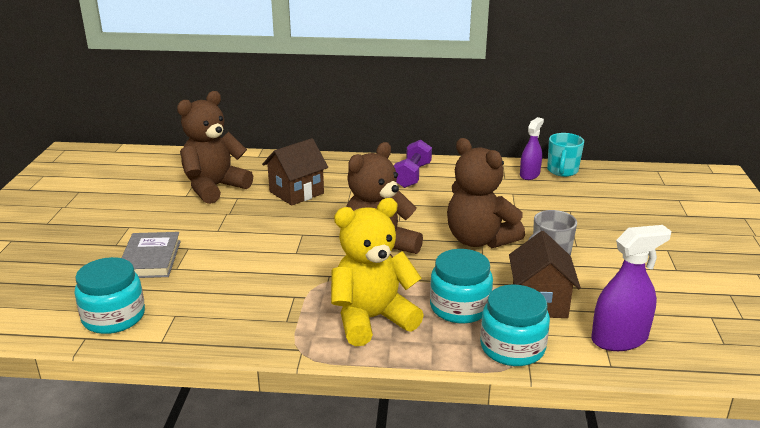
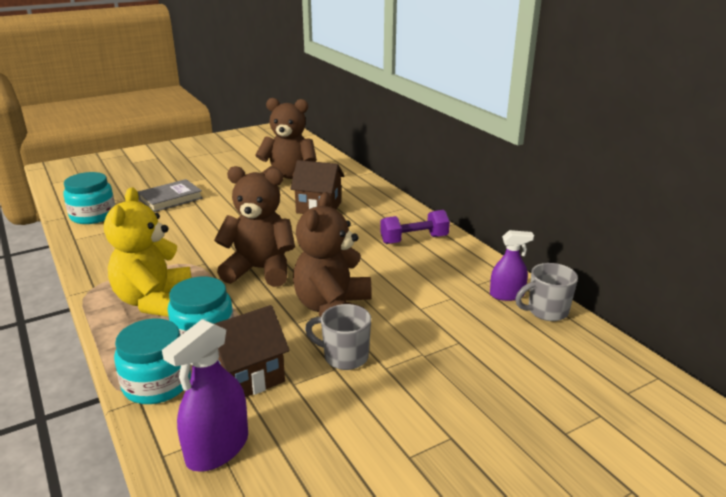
camera: 55 degrees right, 0 degrees up
yellow teddy bear [331,198,424,346] -> yellow teddy bear turned 120 degrees counterclockwise [104,187,191,317]
turquoise mug [547,133,584,177] -> grey mug [515,263,578,321]
purple spray bottle [591,225,671,351] -> purple spray bottle turned 90 degrees clockwise [162,319,248,471]

